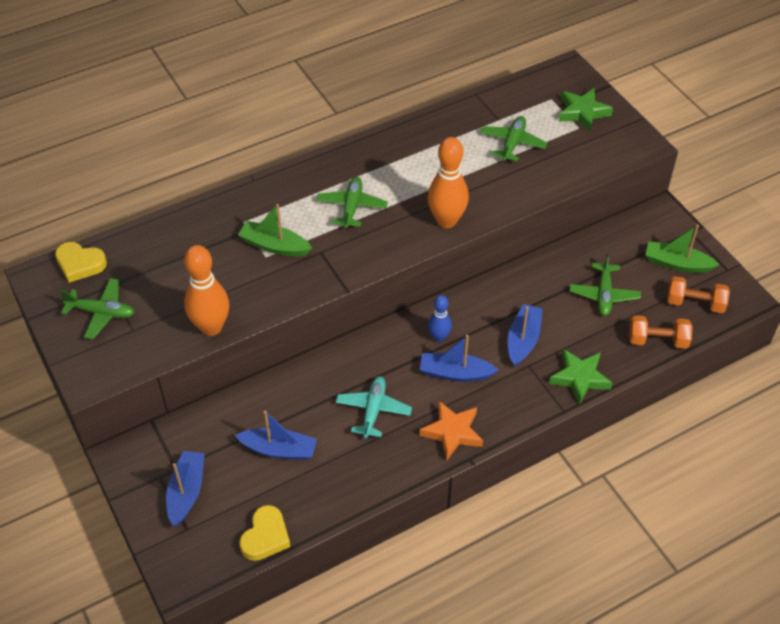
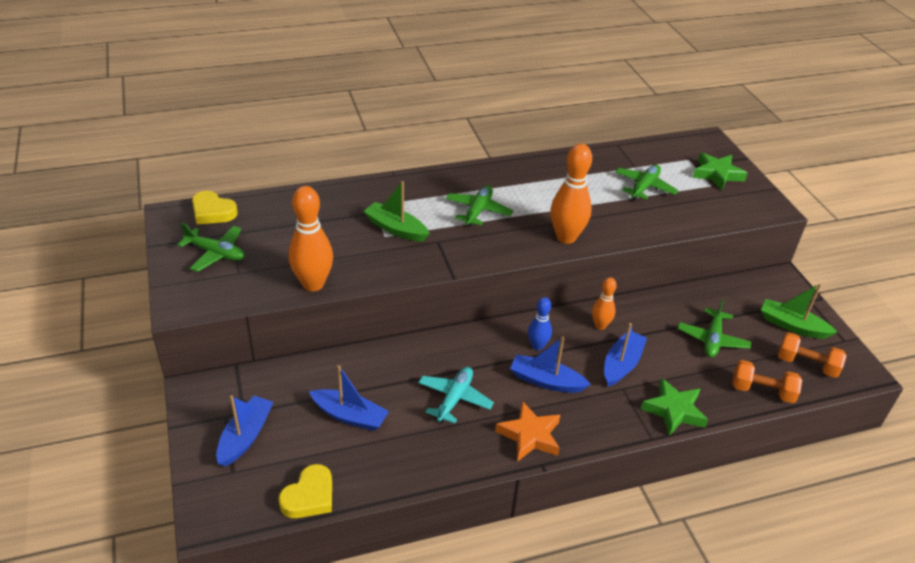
camera: 10 degrees right, 10 degrees down
none -> orange bowling pin [592,277,617,330]

